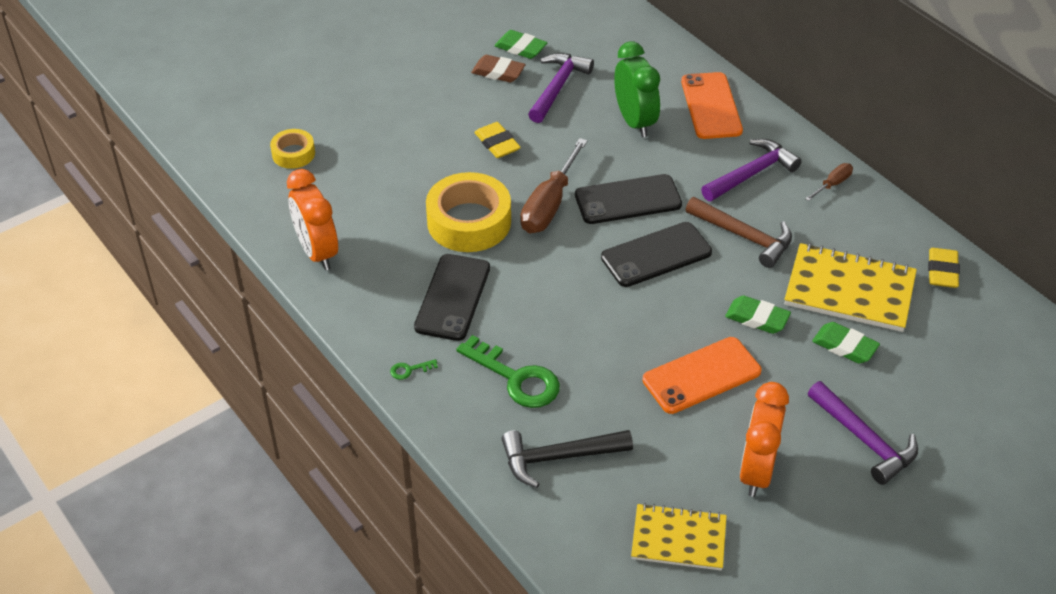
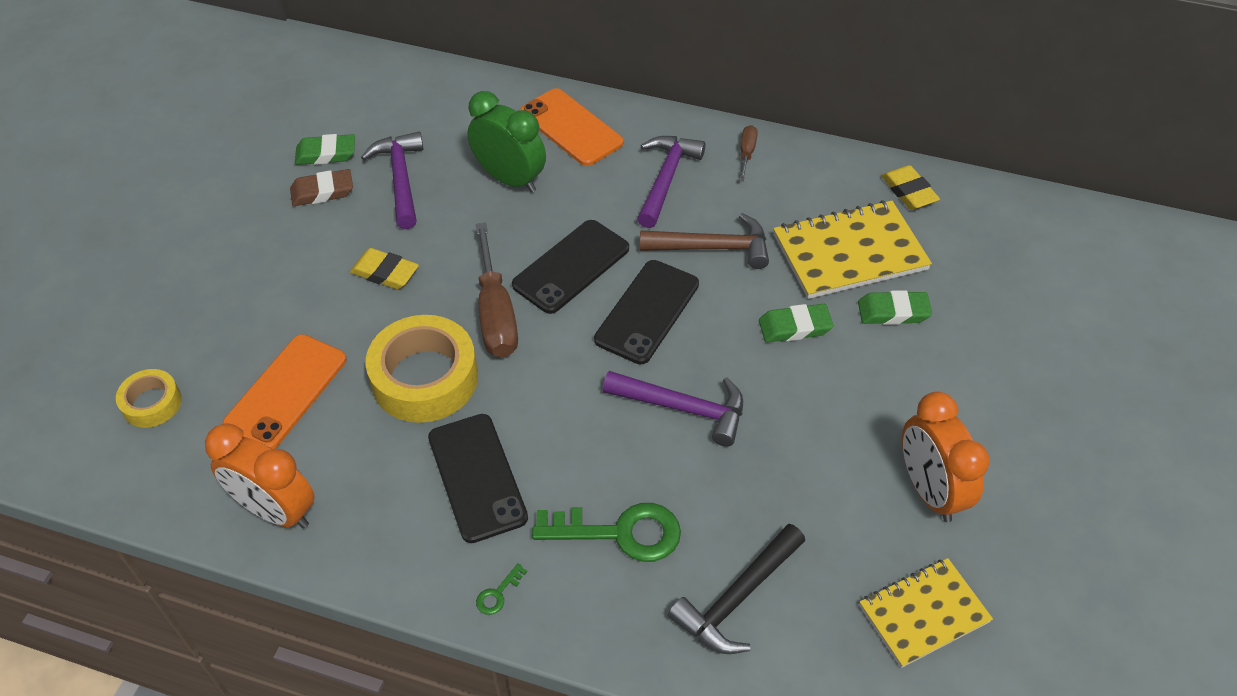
camera: 35 degrees left, 5 degrees up
orange phone [642,337,761,414] -> orange phone moved to [222,334,347,449]
purple hammer [808,381,918,485] -> purple hammer moved to [603,371,743,447]

